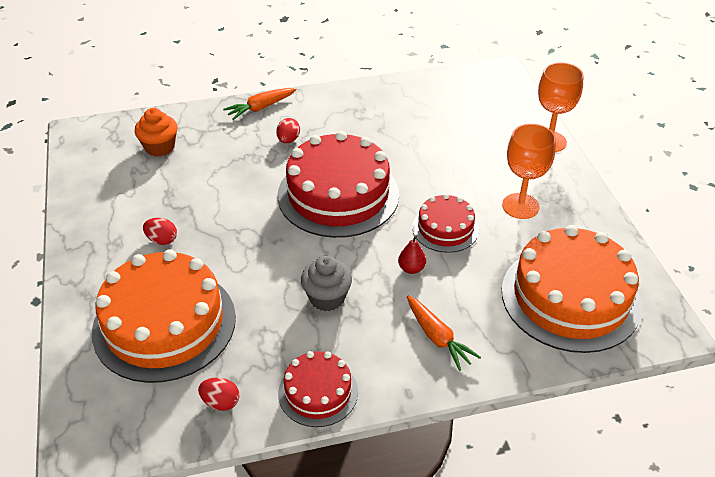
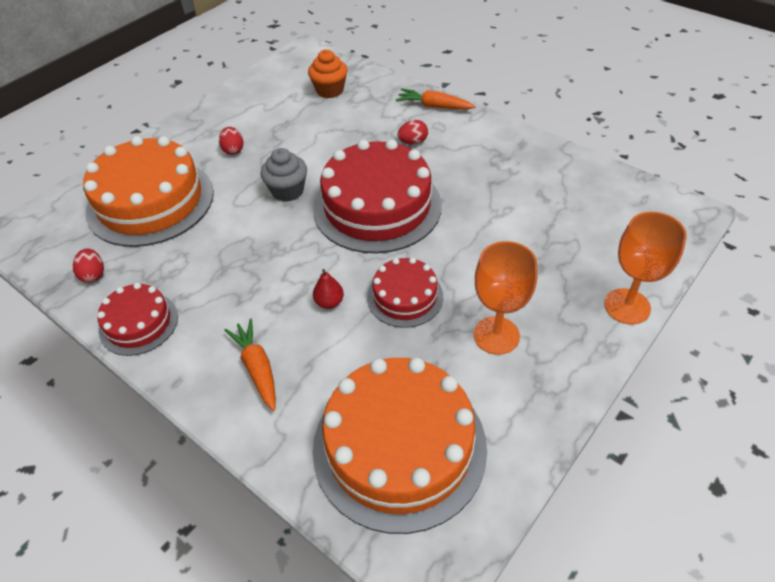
camera: 55 degrees right, 5 degrees up
grey cupcake [301,256,352,311] -> grey cupcake moved to [261,148,307,202]
orange carrot [407,296,481,371] -> orange carrot turned 135 degrees clockwise [224,319,276,411]

